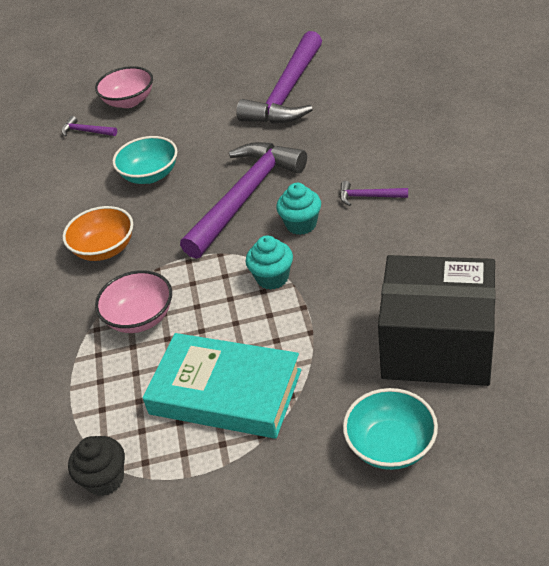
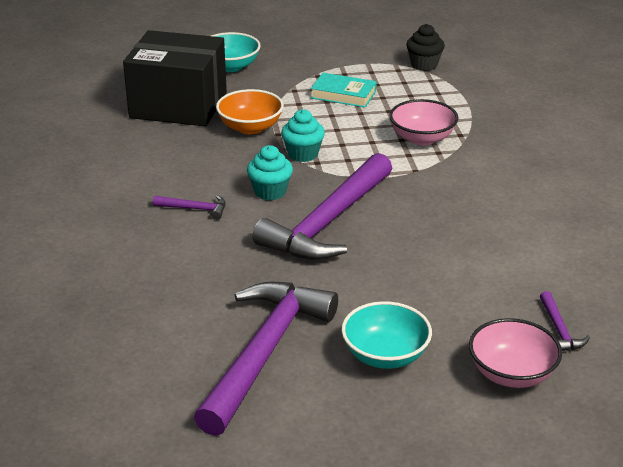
camera: 175 degrees right, 10 degrees down
purple hammer [62,116,117,137] -> purple hammer turned 60 degrees clockwise [540,291,590,351]
orange bowl [63,206,133,261] -> orange bowl moved to [216,89,284,134]
turquoise bowl [113,136,178,184] -> turquoise bowl moved to [341,301,432,369]
turquoise book [143,333,301,439] -> turquoise book [311,73,377,108], size x0.56

